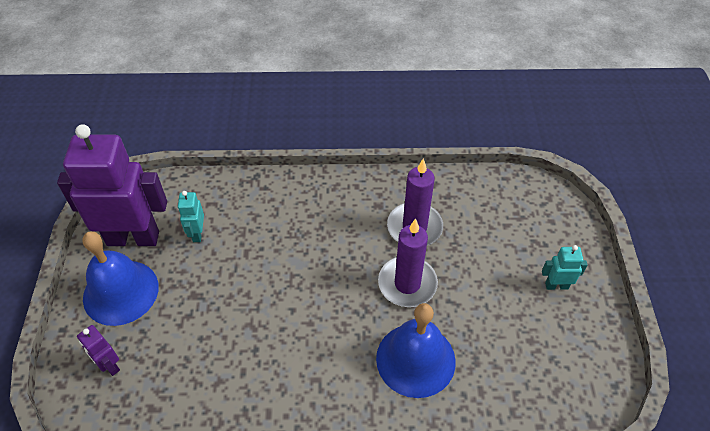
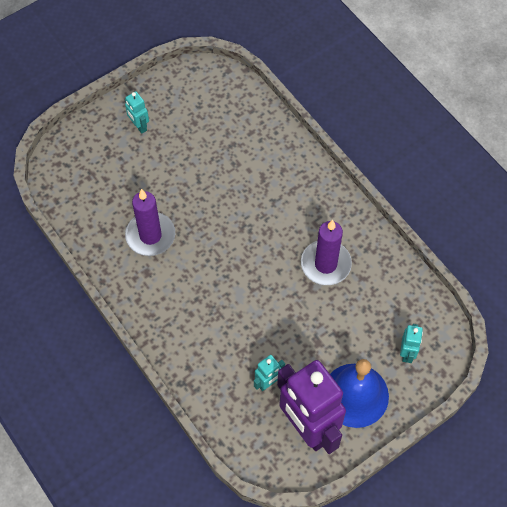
camera: 125 degrees left, 10 degrees up
purple robot [77,325,120,376] -> turquoise robot [400,324,423,363]
blue bell [376,303,456,398] -> none
purple candle [378,219,438,307] -> purple candle moved to [301,220,352,285]

